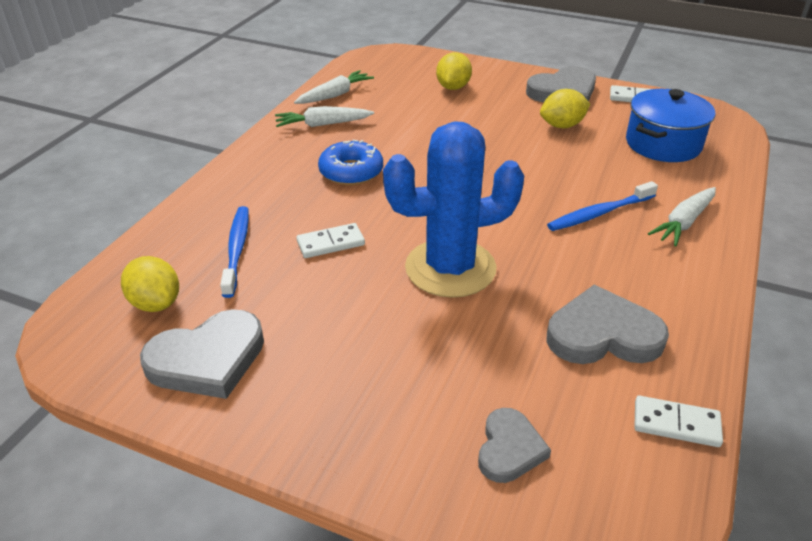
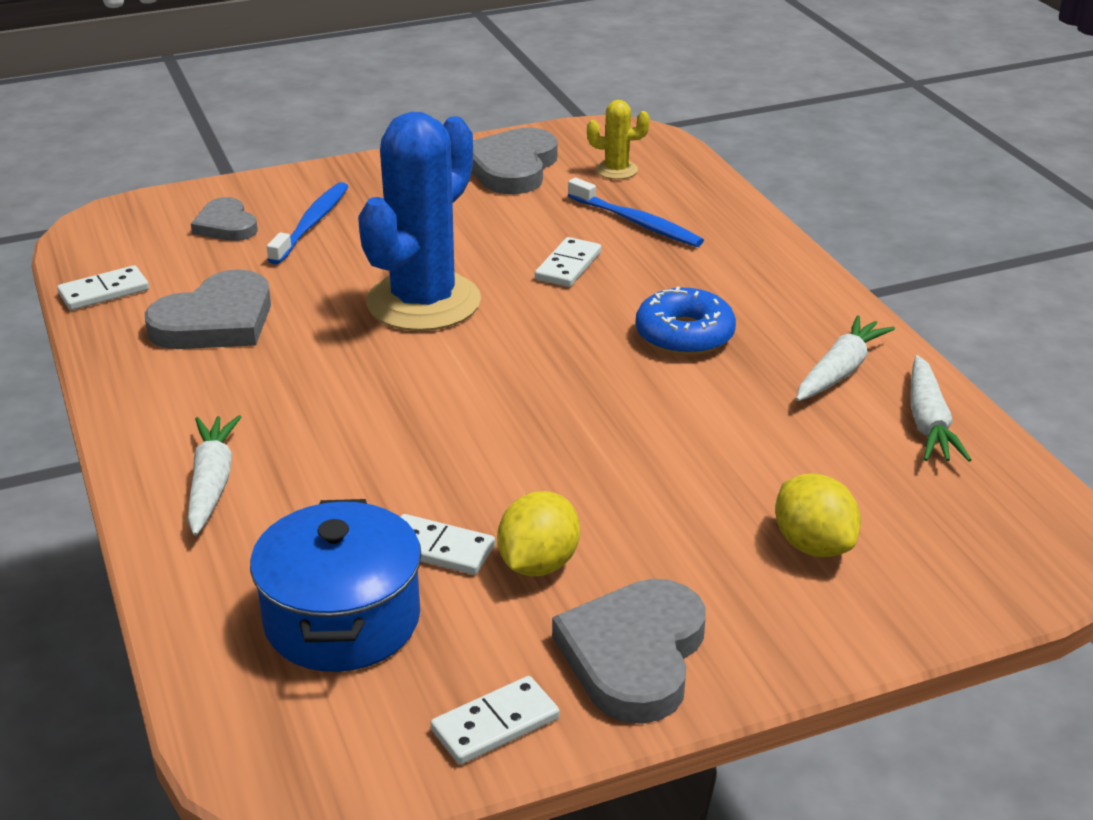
camera: 135 degrees right, 5 degrees down
yellow lemon [121,256,179,312] -> yellow cactus [587,100,650,179]
blue toothbrush [547,181,658,231] -> blue toothbrush moved to [267,182,349,264]
none -> white domino [401,514,495,575]

